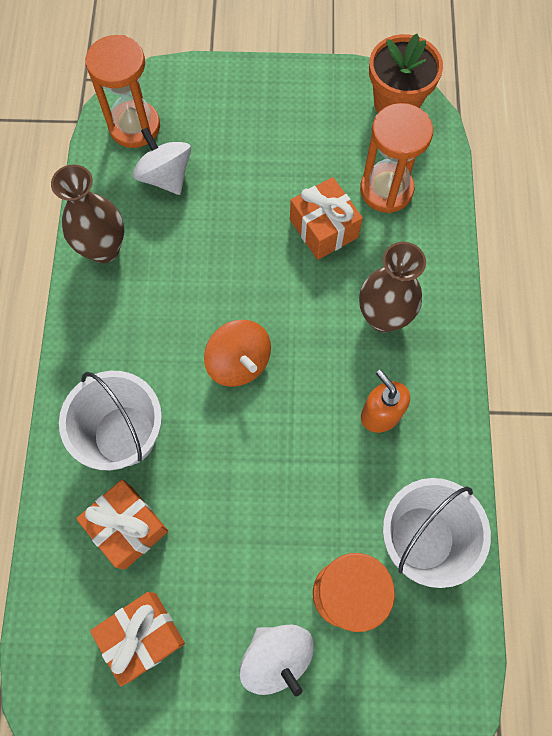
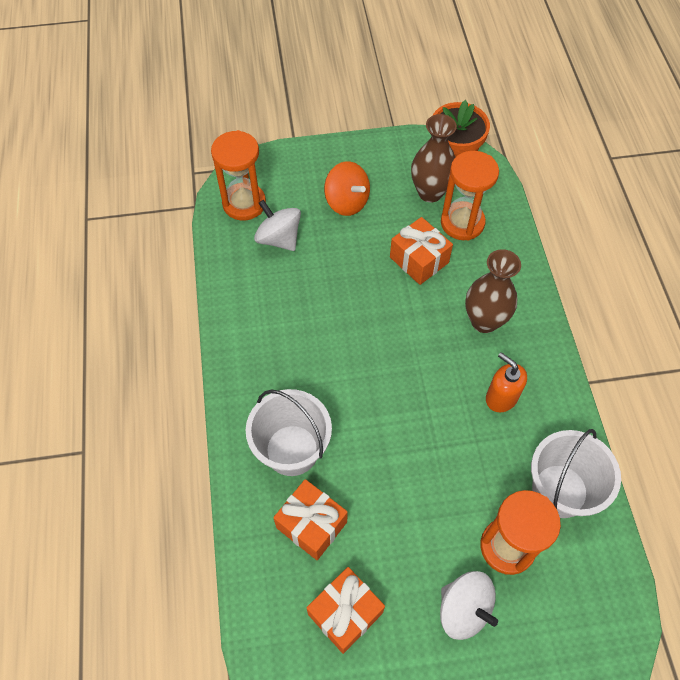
camera: 10 degrees left, 10 degrees down
brown vase [51,164,124,263] -> brown vase moved to [411,114,457,203]
orange spinning top [204,320,271,387] -> orange spinning top moved to [324,161,370,216]

